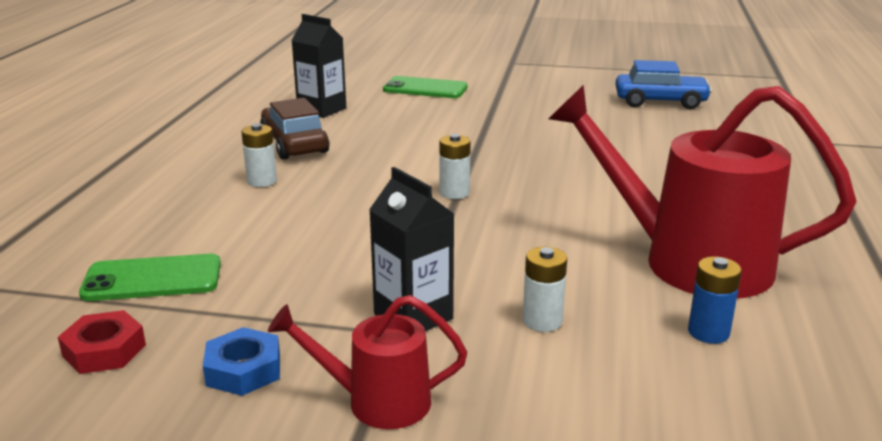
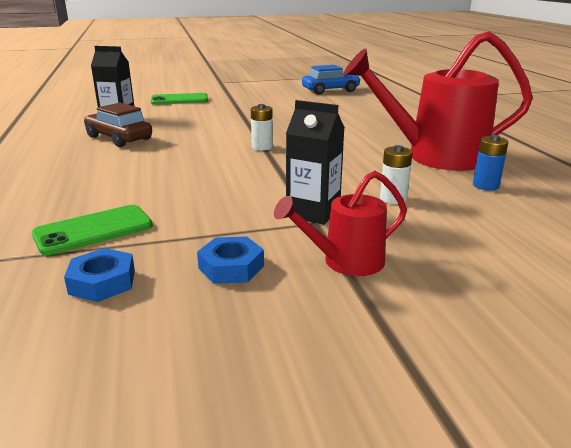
camera: 25 degrees left, 0 degrees up
red nut [58,310,146,374] -> blue nut [64,248,135,302]
white battery [241,123,277,187] -> none

